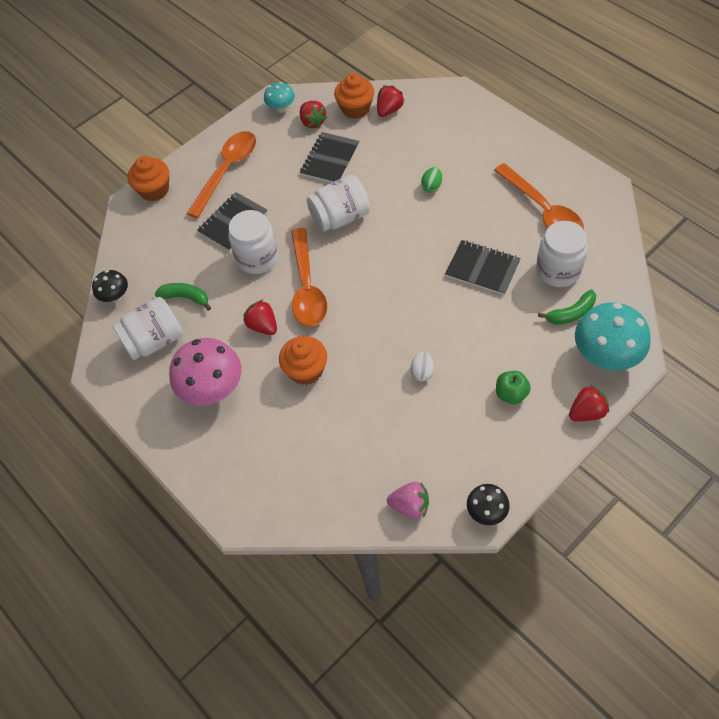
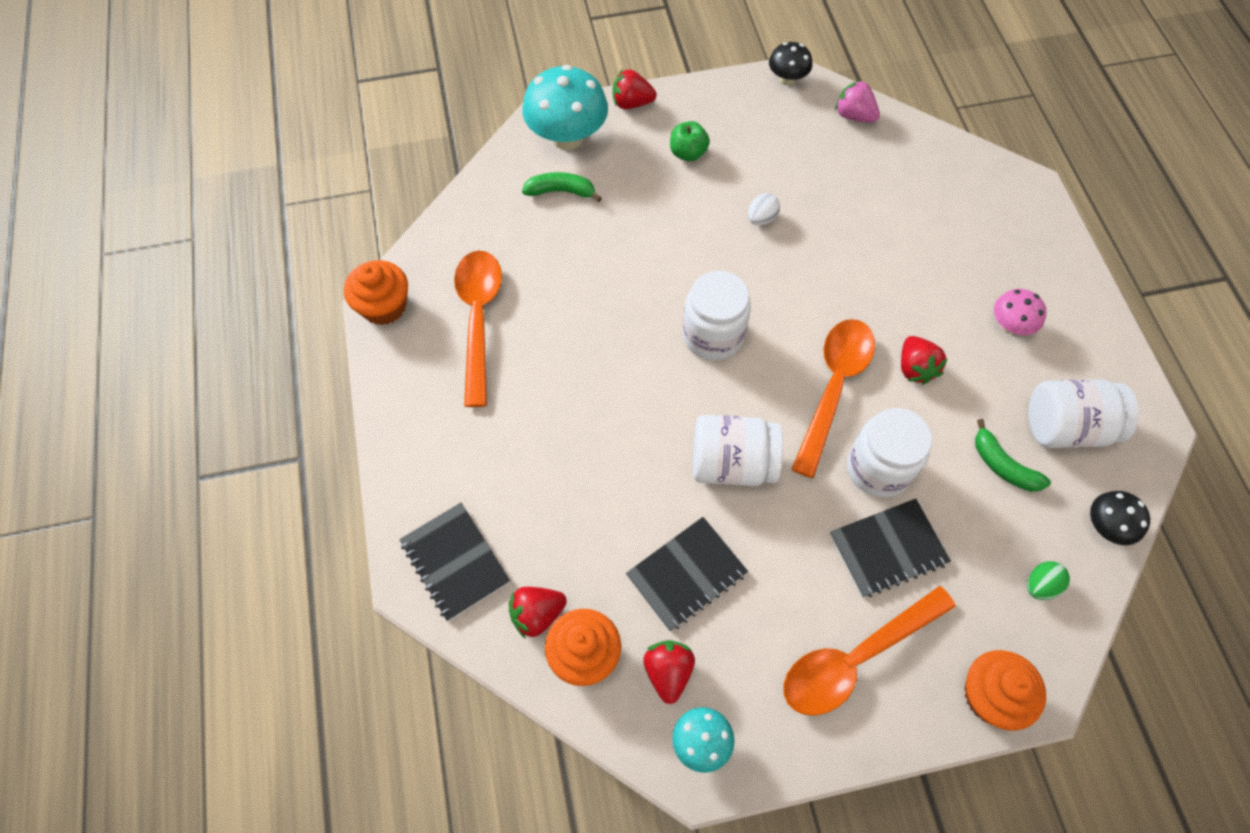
camera: 155 degrees left, 5 degrees up
pink mushroom [169,338,241,406] -> pink mushroom [994,289,1046,335], size x0.54
orange cupcake [279,336,327,385] -> orange cupcake moved to [344,260,408,325]
green egg [421,167,442,192] -> green egg moved to [1027,561,1070,600]
black notebook [445,240,521,295] -> black notebook moved to [399,503,510,621]
white jar [536,221,588,287] -> white jar moved to [682,271,751,360]

